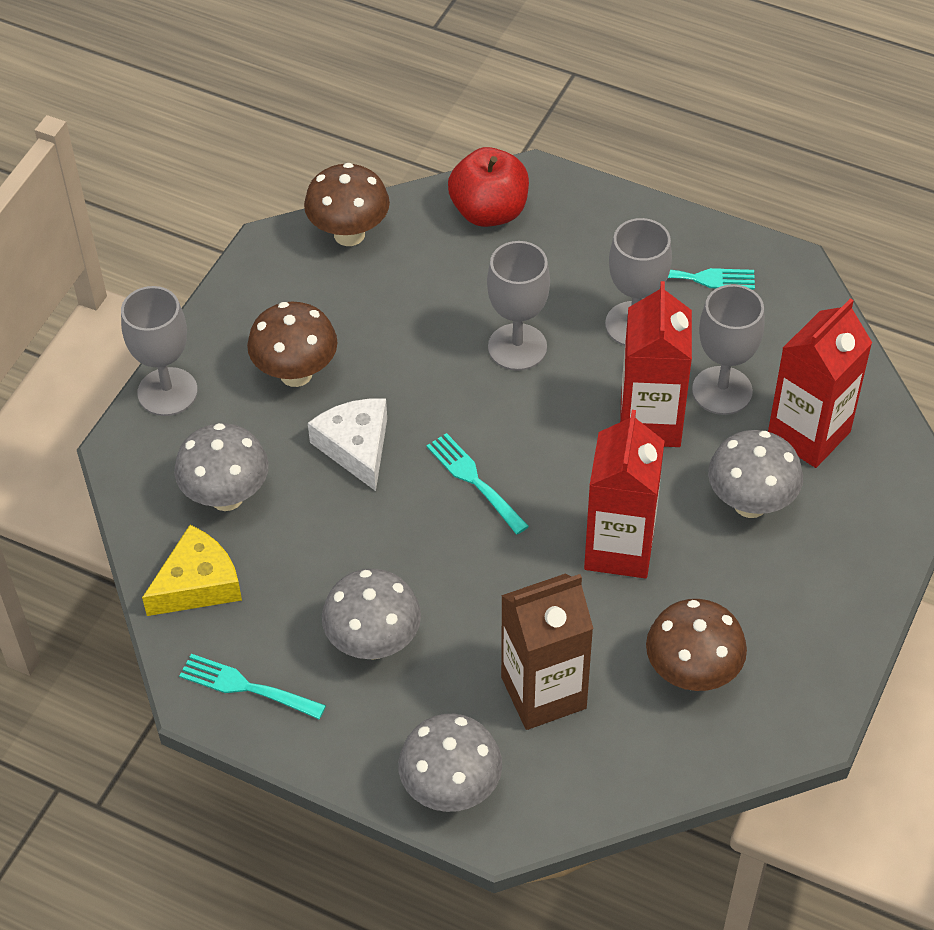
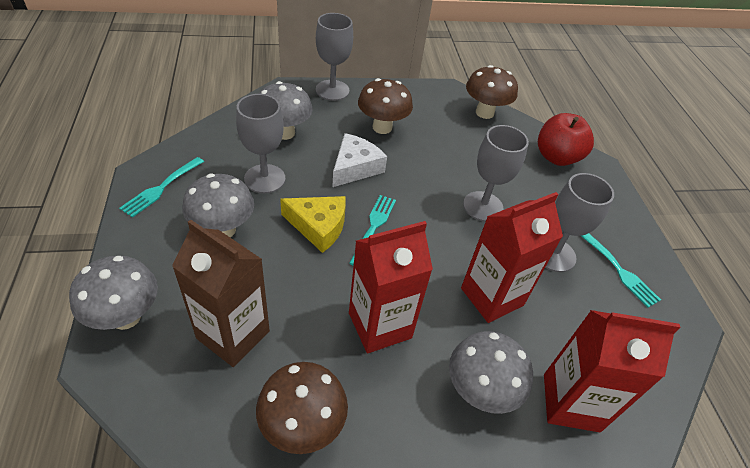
camera: 50 degrees right, 5 degrees down
yellow cheese [142,525,242,616] -> yellow cheese moved to [280,196,346,253]
turquoise fork [179,654,326,719] -> turquoise fork turned 135 degrees counterclockwise [119,157,204,218]
grey goblet [692,284,765,415] -> grey goblet moved to [236,94,286,194]

